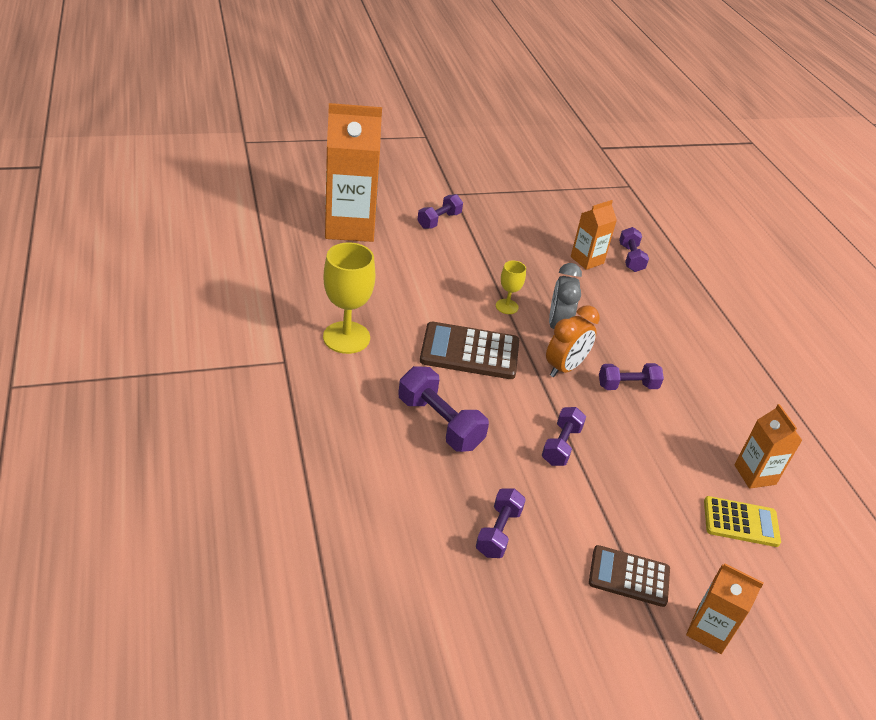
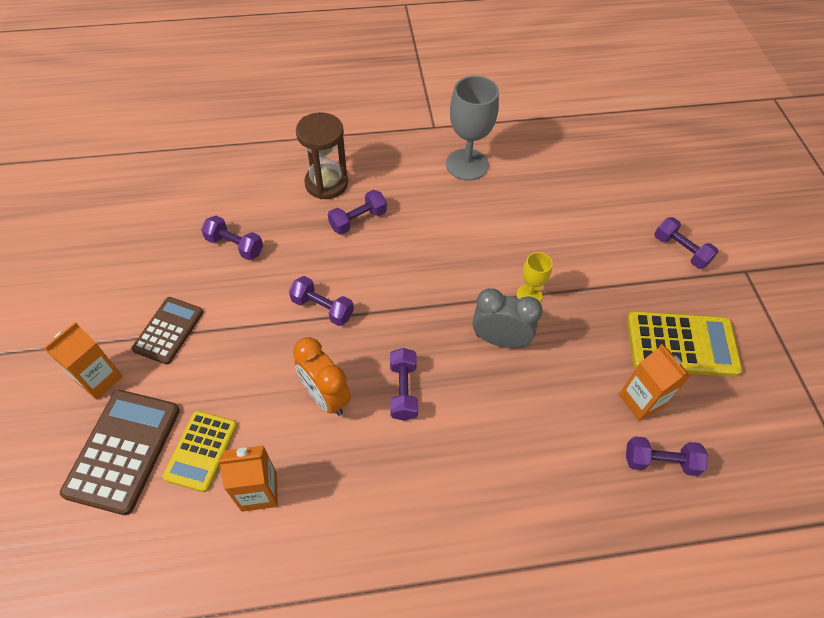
camera: 100 degrees right, 15 degrees up
yellow goblet [323,242,375,354] -> grey goblet [446,76,499,181]
orange carton [325,103,382,242] -> none
purple dumbbell [398,366,489,452] -> purple dumbbell [328,190,387,235], size x0.66
brown calculator [420,322,519,379] -> brown calculator moved to [60,390,180,515]
orange clock [546,305,600,377] -> orange clock moved to [293,337,351,416]
none -> brown hourglass [296,112,348,199]
none -> yellow calculator [627,311,742,377]

